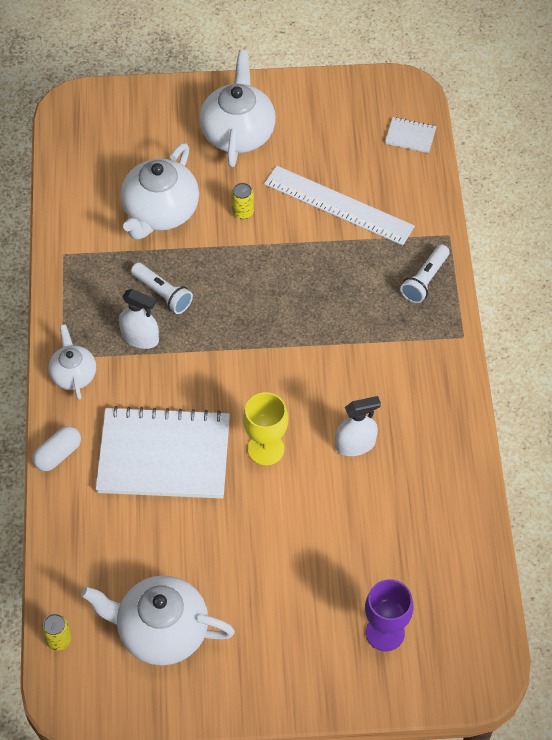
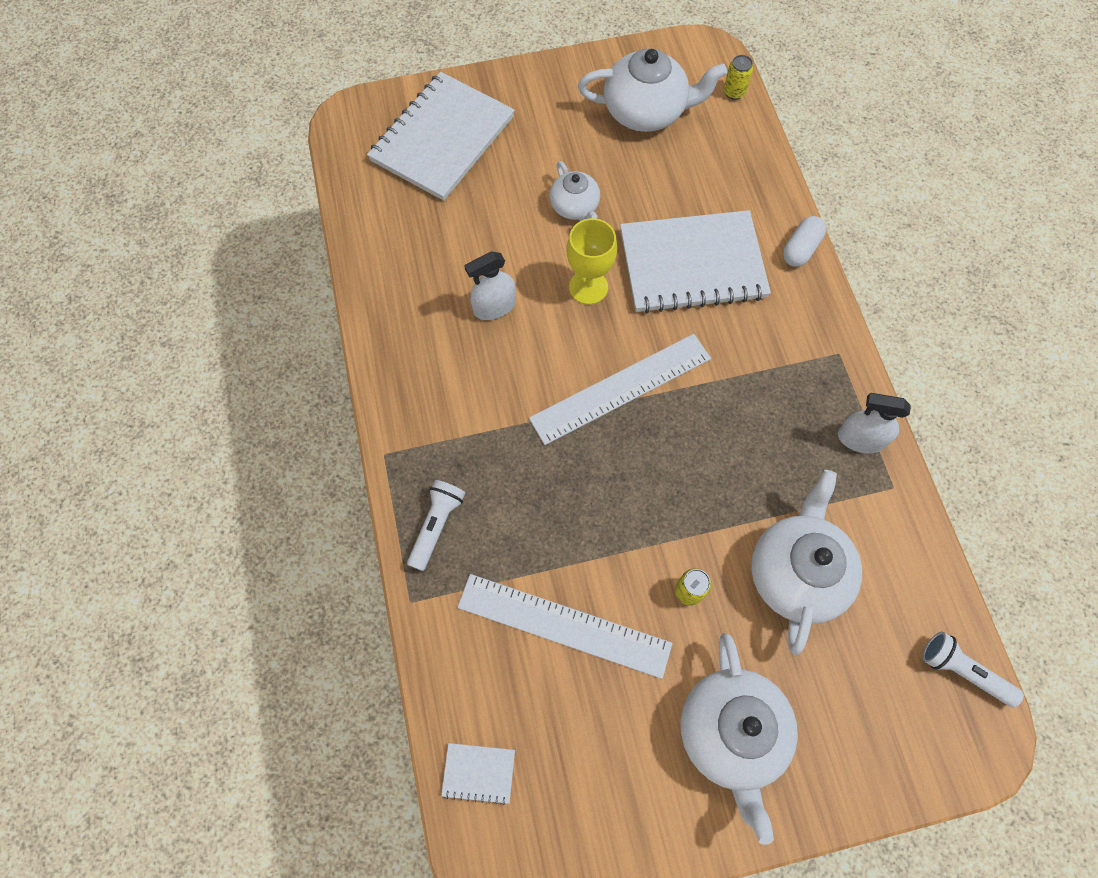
camera: 170 degrees right, 10 degrees up
white teapot [48,324,96,400] -> white teapot moved to [550,161,600,221]
white spray bottle [119,289,159,349] -> white spray bottle moved to [838,393,911,454]
white flashlight [131,263,193,314] -> white flashlight moved to [922,632,1024,707]
purple goblet [365,579,413,651] -> white notebook [367,72,515,201]
none -> white ruler [529,334,711,445]

